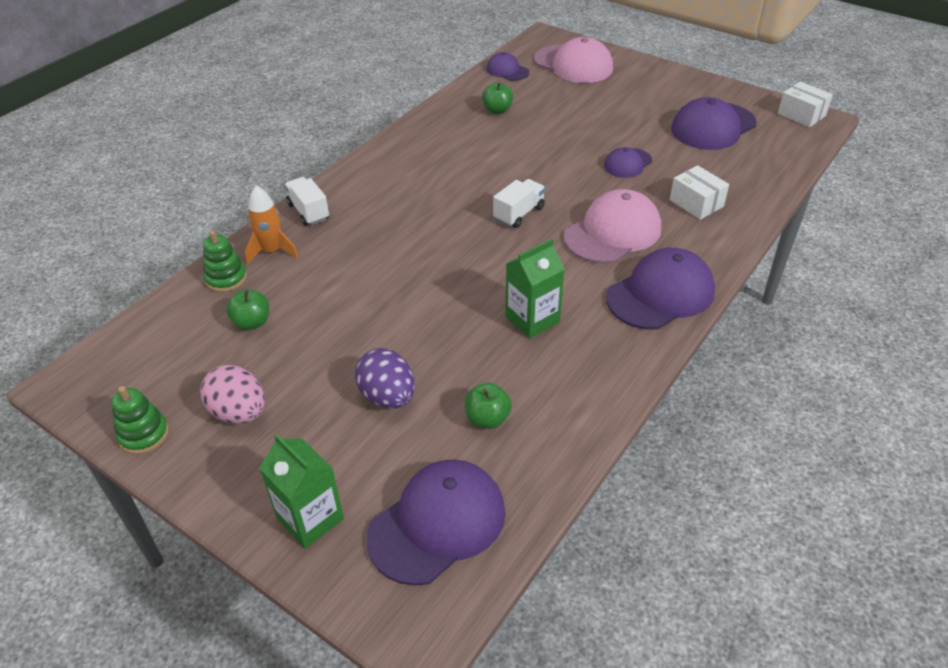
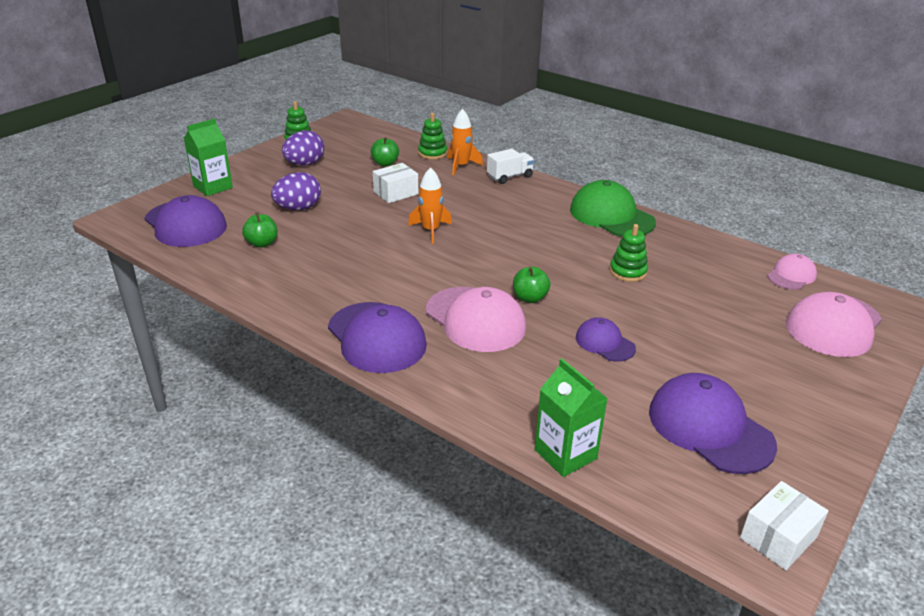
camera: 90 degrees right, 10 degrees down
pink egg [200,365,265,424] -> purple egg [282,130,324,166]
green apple [482,82,513,114] -> green apple moved to [513,267,551,303]
purple cap [486,52,529,81] -> pink cap [767,254,817,290]
white truck [493,179,545,228] -> none
green carton [505,239,564,339] -> green carton moved to [535,359,608,477]
white box [670,165,729,220] -> white box moved to [373,163,418,203]
none -> orange rocket [408,167,452,244]
none -> green cap [570,180,656,237]
none -> green stacking toy [610,224,648,282]

